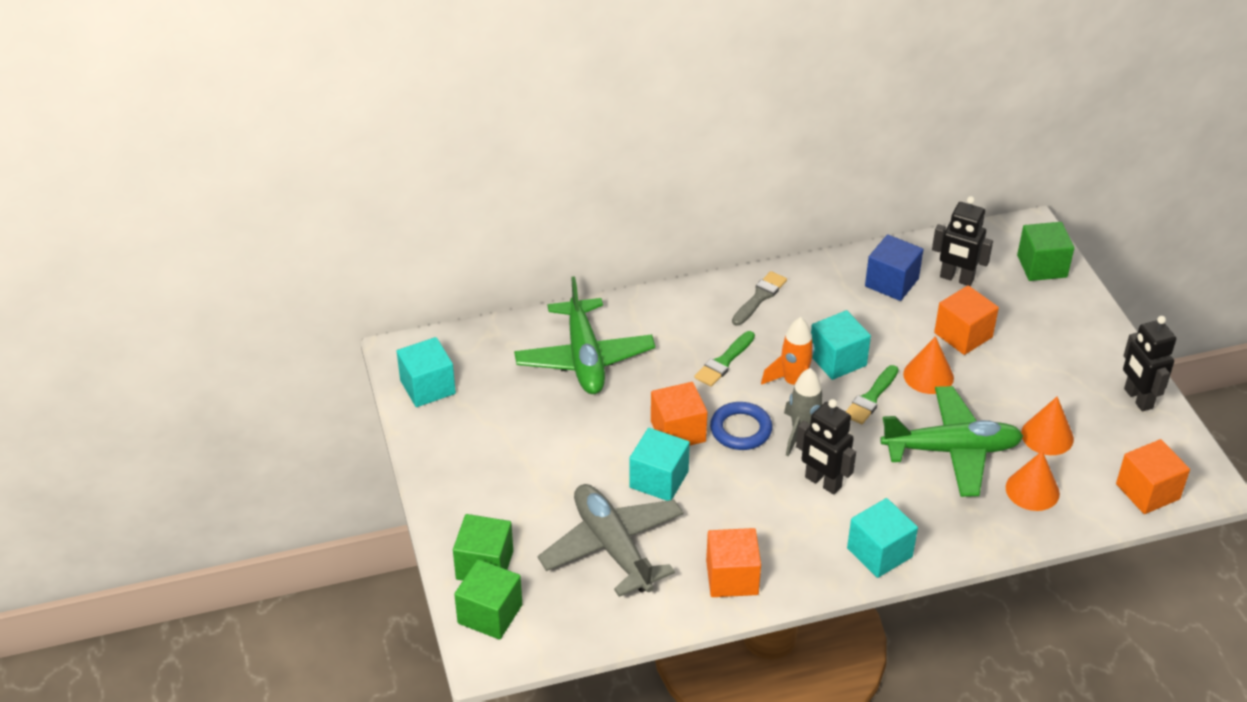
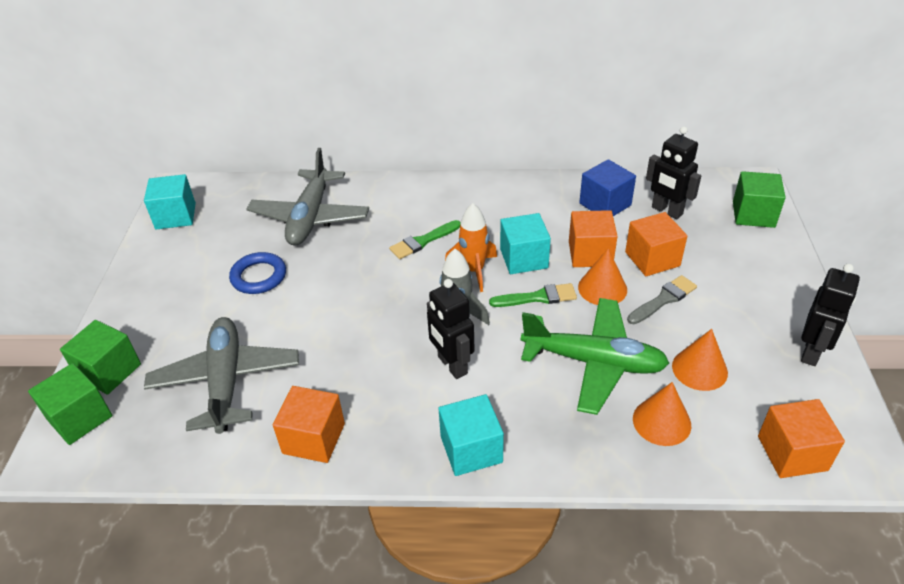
camera: 20 degrees right, 0 degrees up
green plane [514,276,655,394] -> grey plane [246,148,369,246]
turquoise cube [629,428,690,501] -> none
orange cube [651,382,708,445] -> orange cube moved to [569,210,618,267]
blue ring [710,402,772,450] -> blue ring moved to [229,252,286,294]
grey brush [732,271,787,326] -> grey brush moved to [627,275,697,324]
green brush [846,365,898,424] -> green brush turned 150 degrees counterclockwise [489,283,577,307]
black robot [1123,316,1176,411] -> black robot turned 150 degrees counterclockwise [801,264,860,366]

